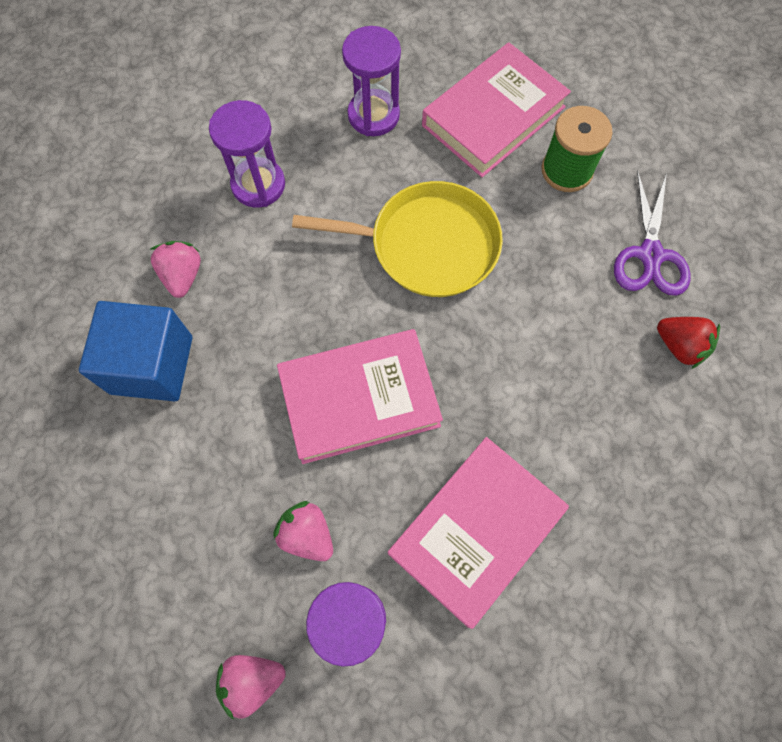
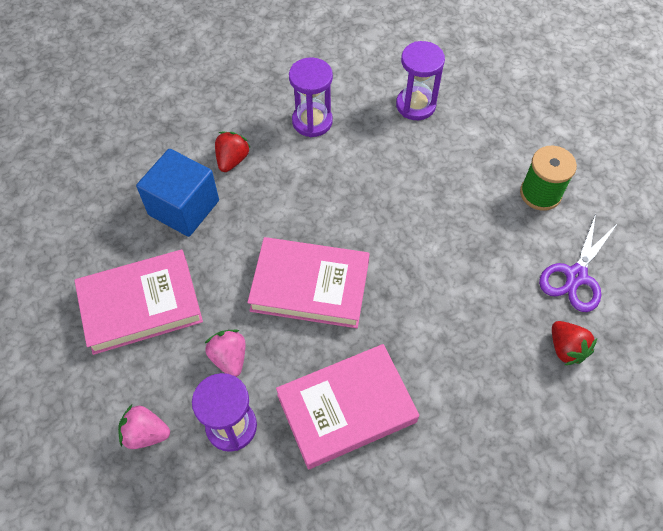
camera: 25 degrees right, 10 degrees down
pink strawberry [151,241,201,298] -> red strawberry [215,132,251,172]
yellow pan [292,181,503,297] -> none
pink book [422,42,571,177] -> pink book moved to [74,250,203,355]

